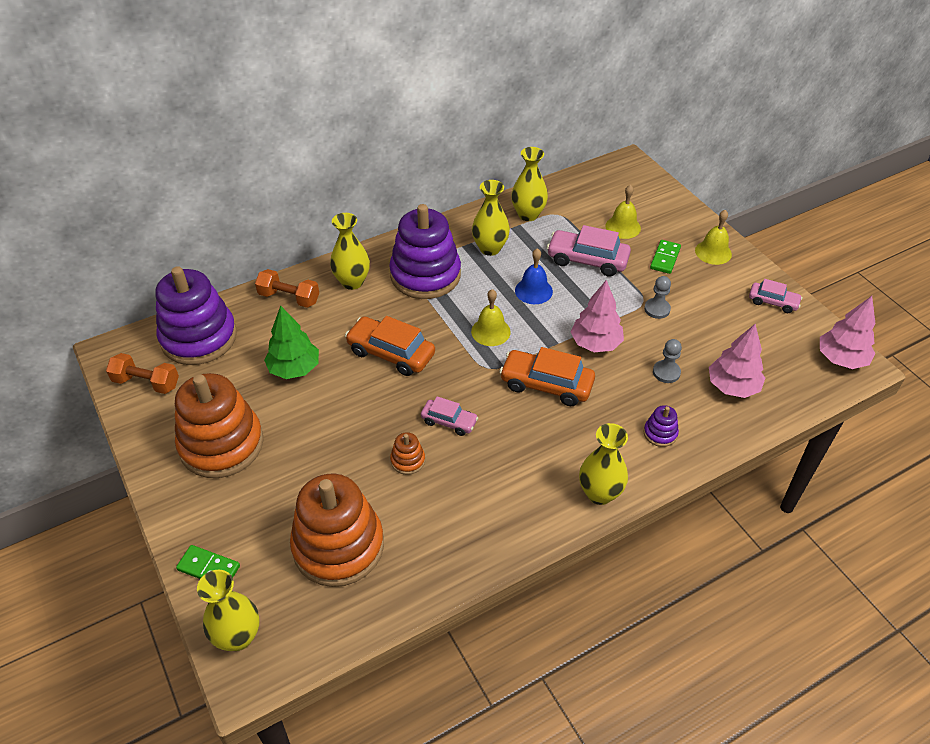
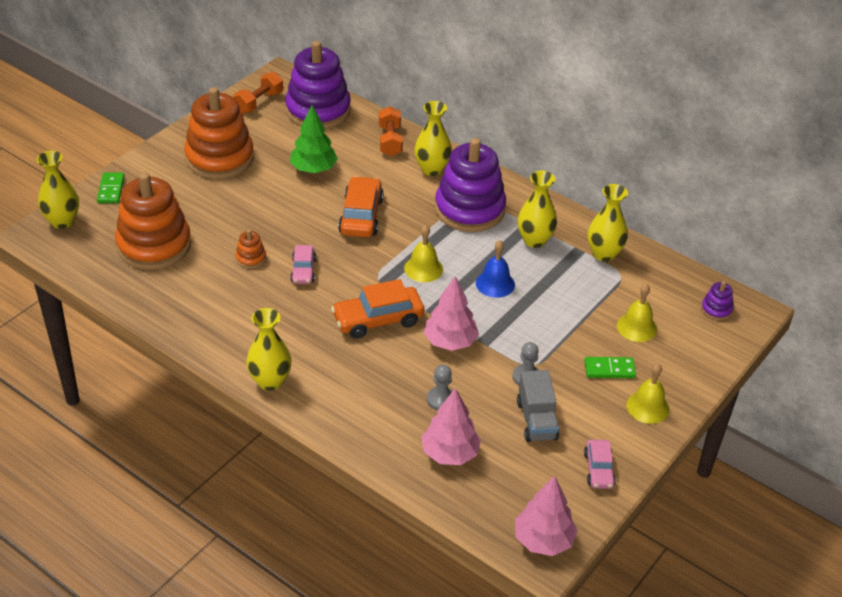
camera: 65 degrees right, 5 degrees down
orange dumbbell [106,353,179,394] -> orange dumbbell turned 45 degrees clockwise [233,72,283,113]
orange car [500,347,595,406] -> orange car turned 105 degrees counterclockwise [331,279,425,339]
pink car [547,225,631,277] -> none
purple stacking toy [644,405,679,447] -> purple stacking toy moved to [701,281,733,320]
none -> grey truck [517,370,559,442]

